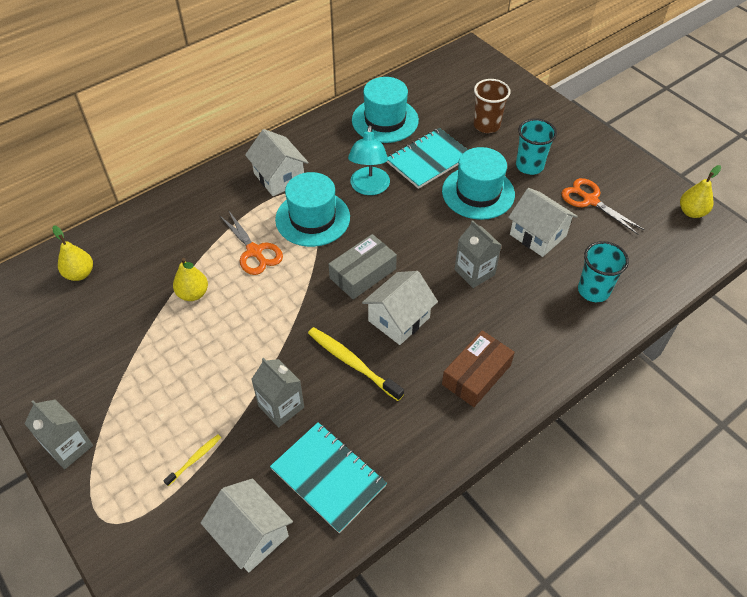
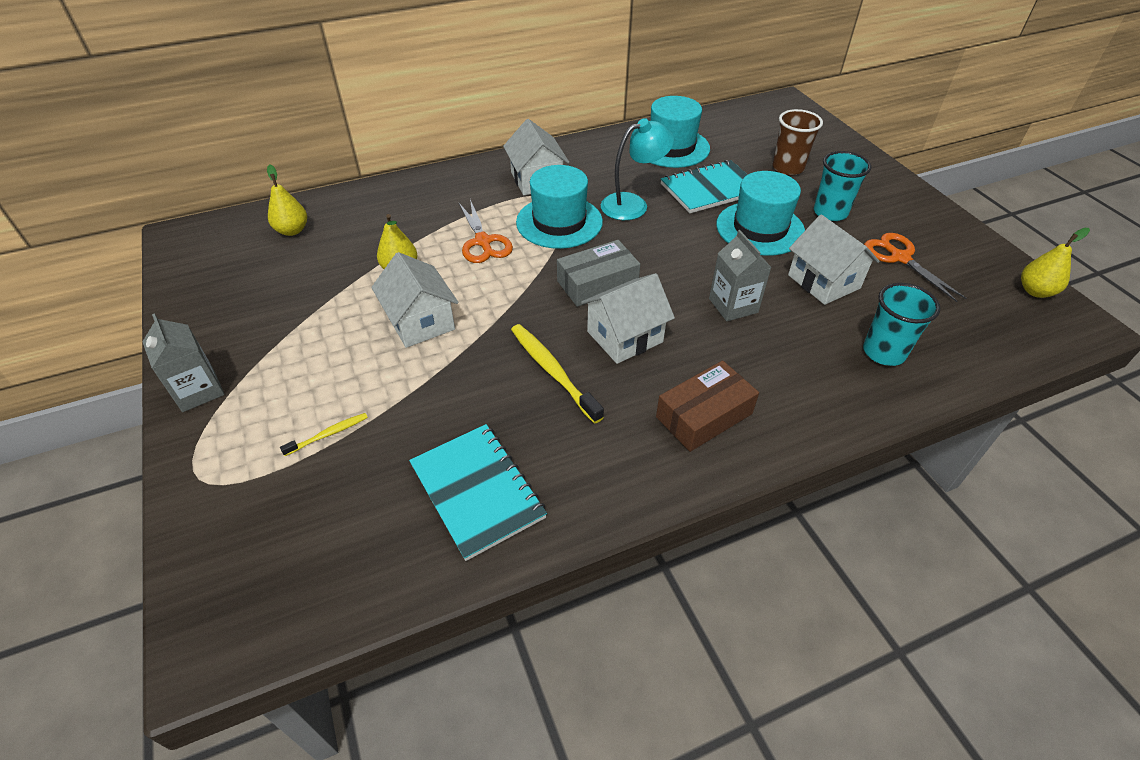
camera: 15 degrees right, 5 degrees down
white house [201,478,293,573] -> white house moved to [371,252,458,348]
grey carton [251,358,304,427] -> none
turquoise lamp [348,125,390,195] -> turquoise lamp turned 135 degrees counterclockwise [601,118,674,220]

